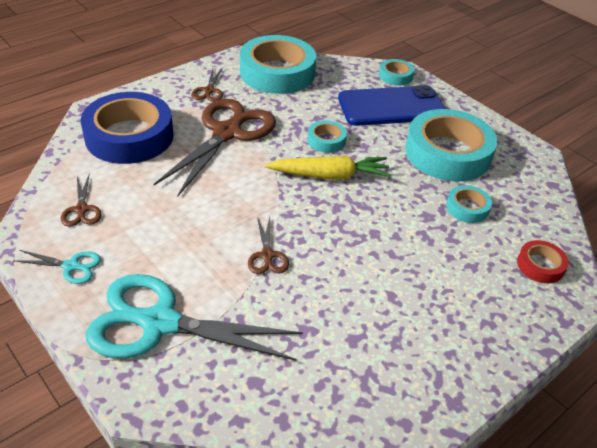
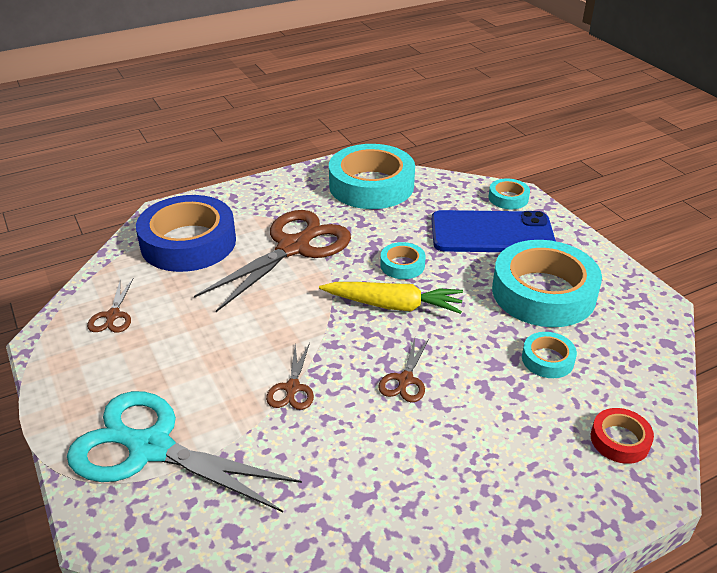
camera: 15 degrees right, 5 degrees down
turquoise scissors [13,250,101,284] -> none
brown scissors [191,68,223,102] -> brown scissors moved to [378,338,429,402]

